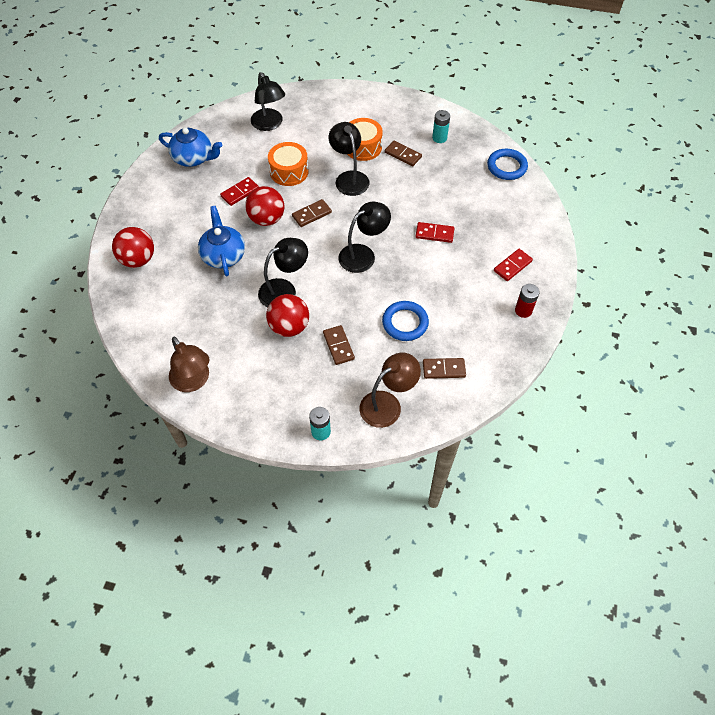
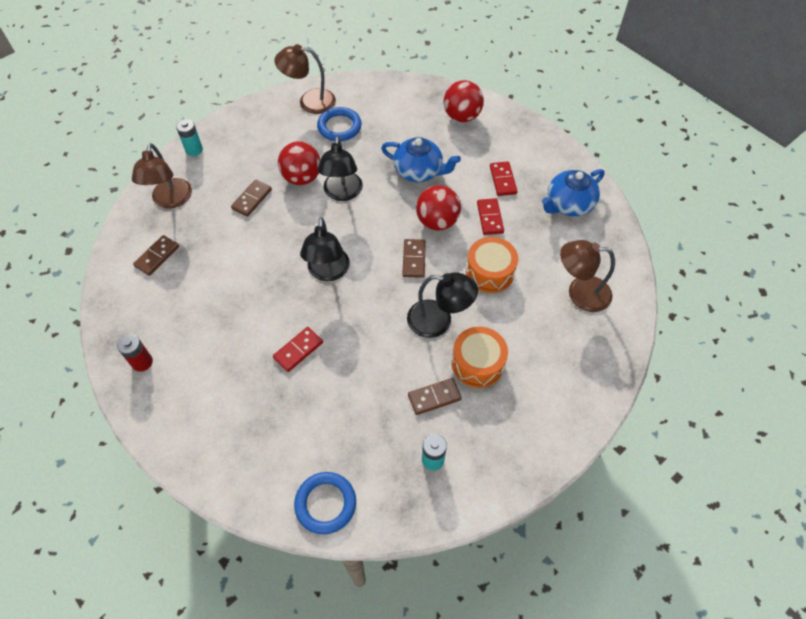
camera: 125 degrees right, 0 degrees up
black lamp [251,72,285,131] -> brown lamp [560,240,615,312]
brown domino [323,325,355,365] -> brown domino turned 75 degrees counterclockwise [231,179,272,217]
blue ring [382,301,429,341] -> blue ring moved to [317,107,362,141]
red domino [494,249,533,281] -> red domino moved to [490,161,517,196]

